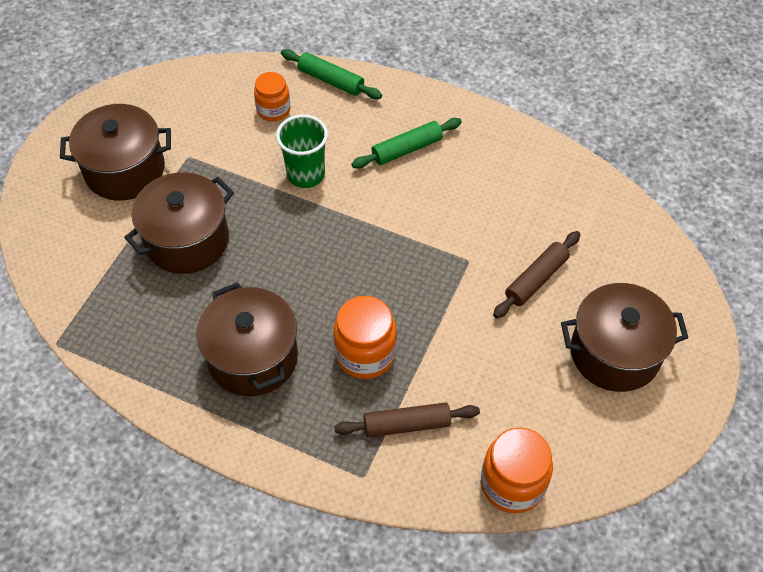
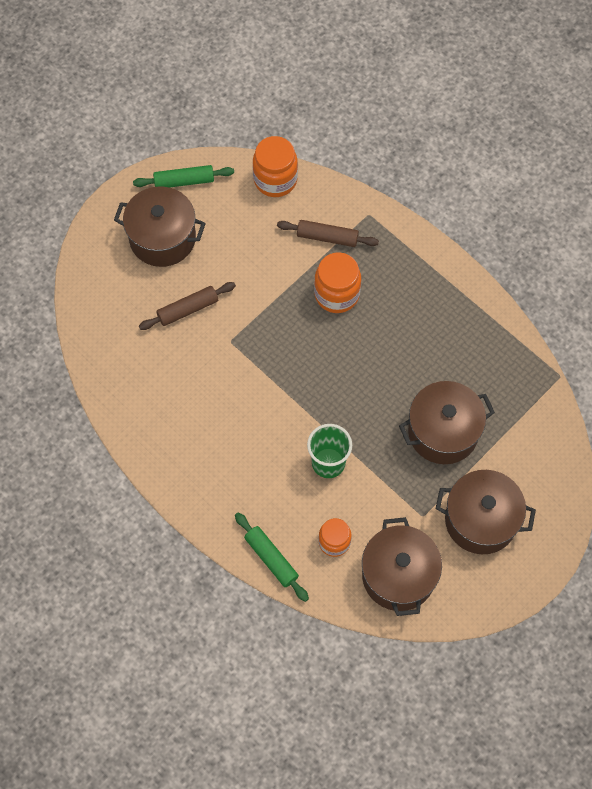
camera: 160 degrees left, 10 degrees up
brown pot [196,282,298,396] -> brown pot moved to [362,517,442,616]
green rolling pin [351,118,462,169] -> green rolling pin moved to [133,165,234,187]

